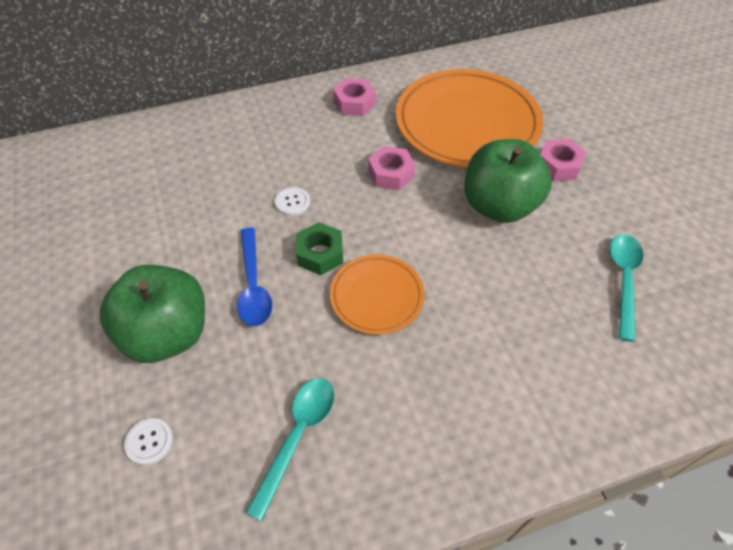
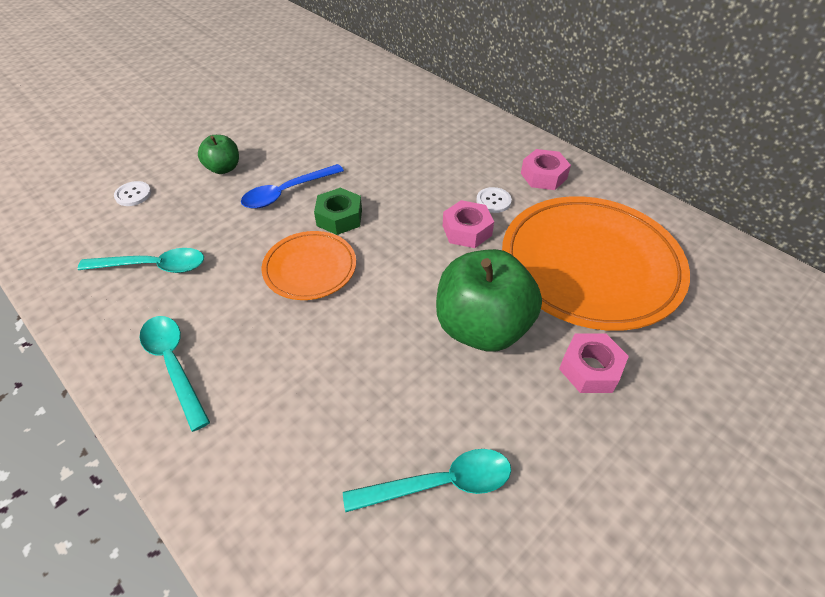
camera: 65 degrees right, 5 degrees down
green apple [100,265,205,363] -> green apple [198,135,239,174], size x0.51
white button [275,187,310,216] -> white button moved to [476,187,512,213]
none -> turquoise spoon [140,316,210,432]

